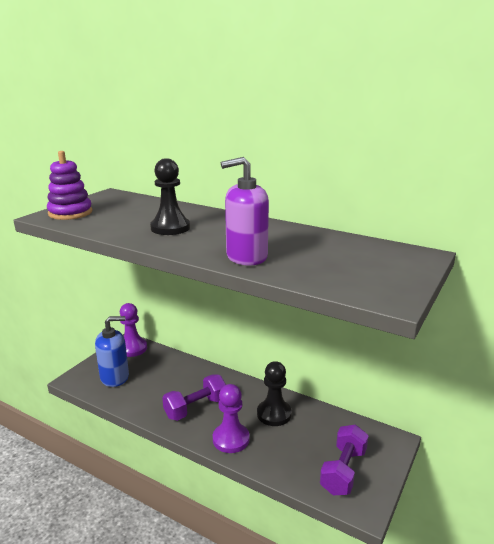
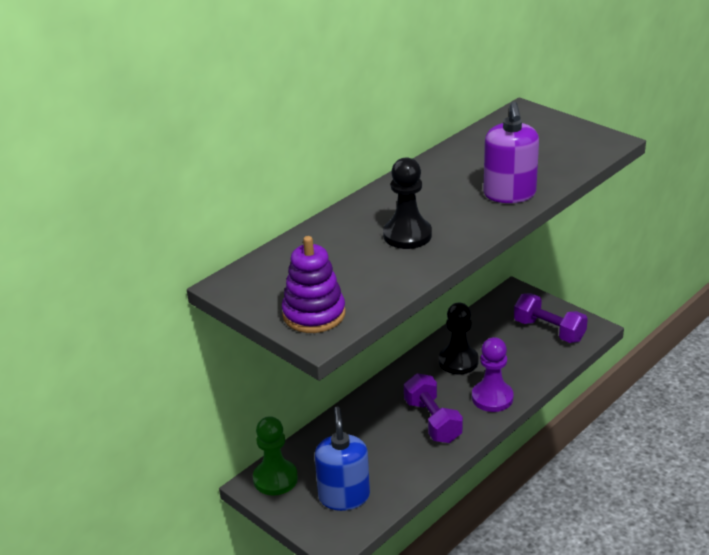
camera: 75 degrees left, 10 degrees up
purple pawn [120,303,147,357] -> green pawn [253,416,298,496]

